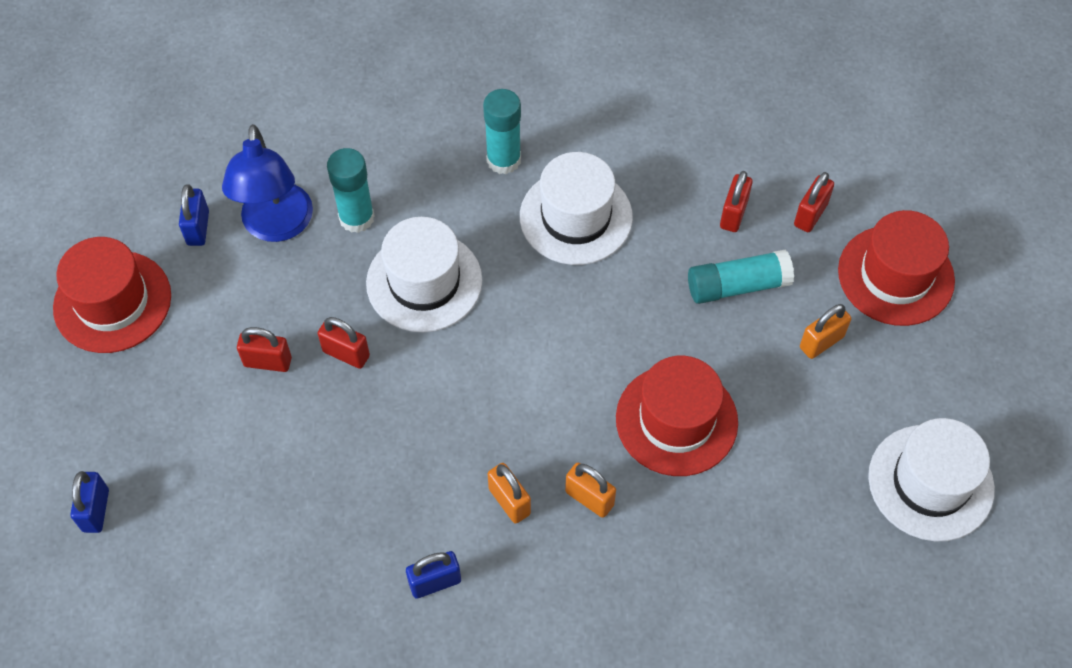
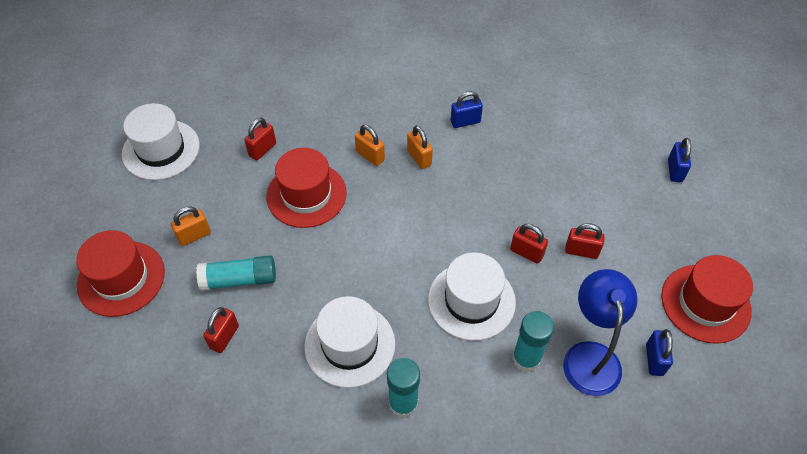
camera: 175 degrees left, 5 degrees down
red padlock [794,172,834,232] -> red padlock moved to [244,118,276,160]

